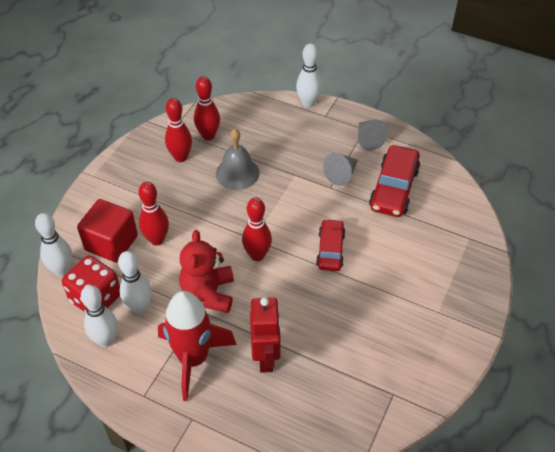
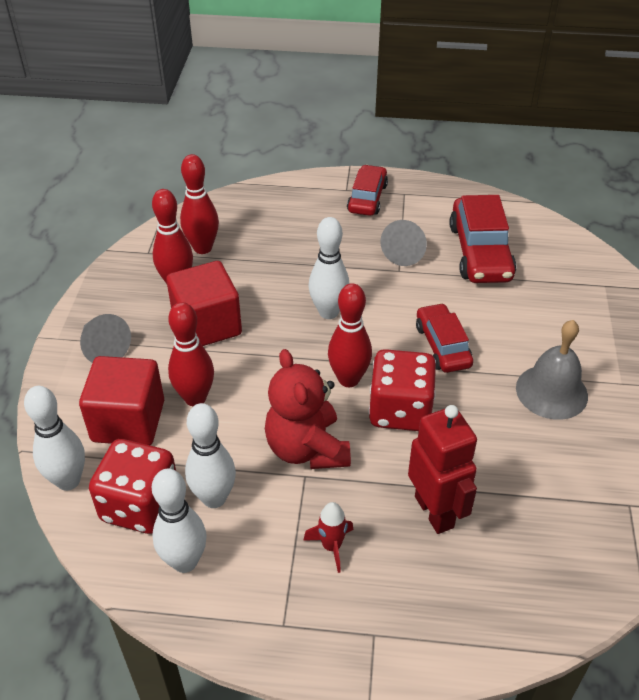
camera: 20 degrees left, 5 degrees down
red rocket [158,291,237,401] -> red rocket [303,502,353,573], size x0.41
grey bell [216,129,260,190] -> grey bell moved to [516,320,588,420]
white bowling pin [296,43,322,107] -> white bowling pin moved to [309,217,349,319]
grey cone [358,120,388,151] -> grey cone moved to [80,314,131,363]
none -> red cube [166,261,242,346]
none -> red car [347,165,388,216]
none -> red dice [368,349,436,431]

